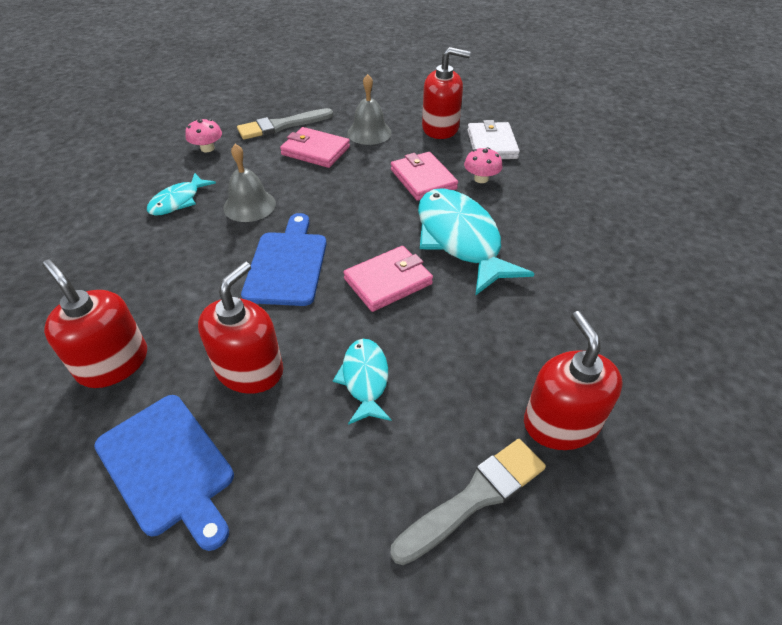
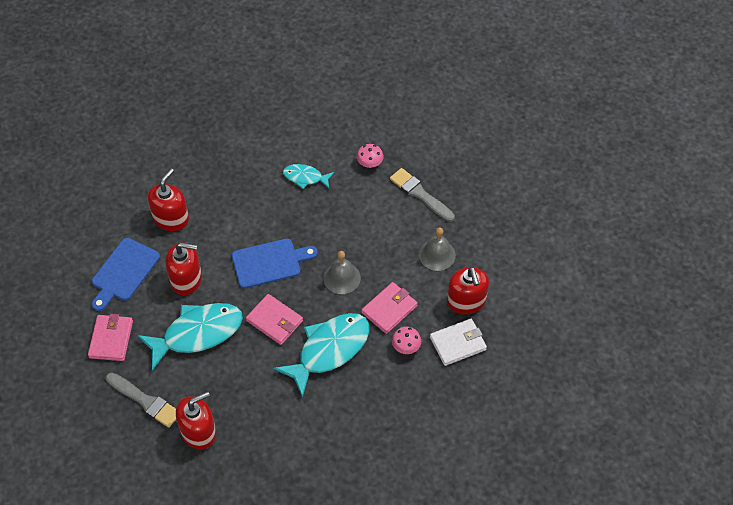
camera: 70 degrees right, 10 degrees up
grey bell [223,144,276,222] -> grey bell moved to [323,251,361,294]
pink wallet [280,127,350,168] -> pink wallet moved to [88,314,133,361]
turquoise fish [333,339,392,425] -> turquoise fish [137,303,243,371], size x1.90

